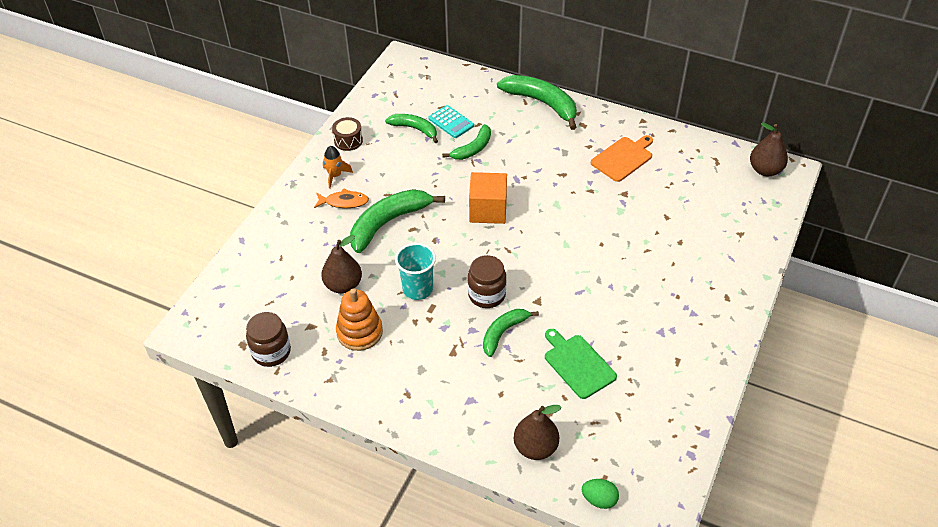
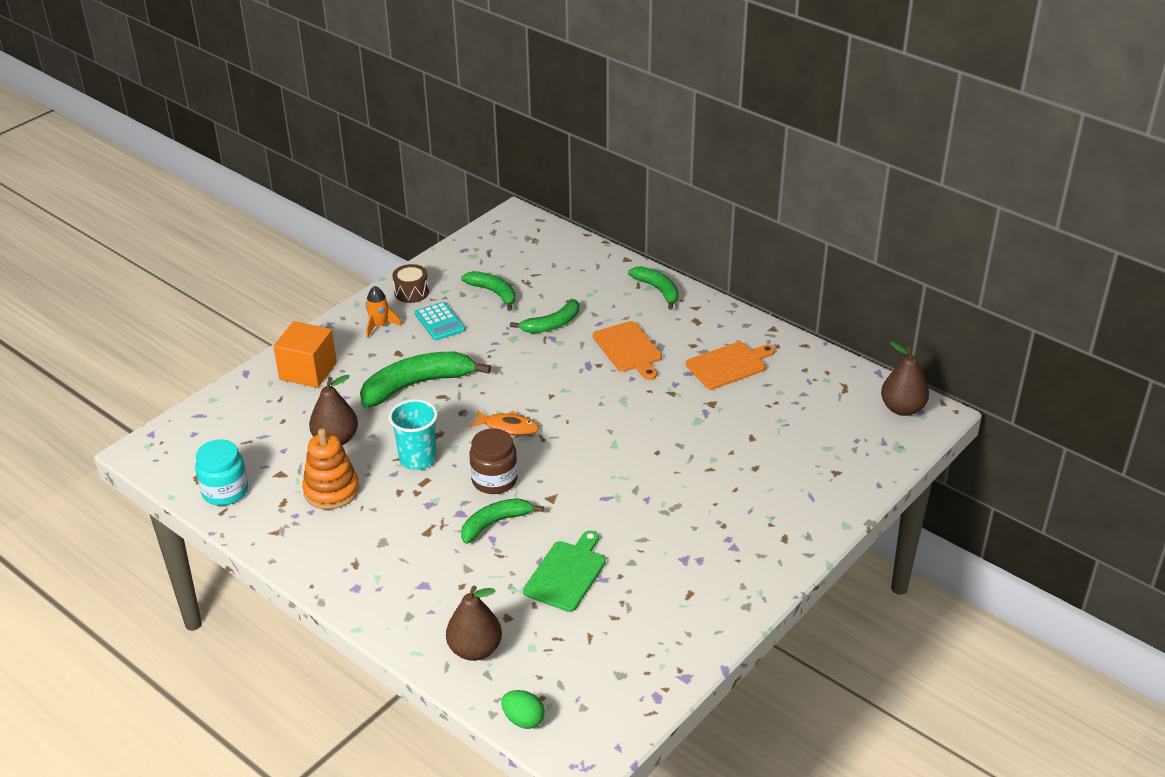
camera: 15 degrees right, 10 degrees down
brown jar [246,312,291,367] -> turquoise jar [195,439,248,506]
orange fish [314,188,369,208] -> orange fish moved to [469,410,539,435]
turquoise calculator [428,105,474,138] -> turquoise calculator moved to [415,302,465,341]
orange cube [469,172,507,224] -> orange cube moved to [273,321,337,388]
green banana [497,75,577,130] -> green banana [628,266,679,310], size x0.60
green cutting board [545,329,617,399] -> green cutting board turned 45 degrees clockwise [523,530,606,612]
none -> orange cutting board [593,321,662,380]

